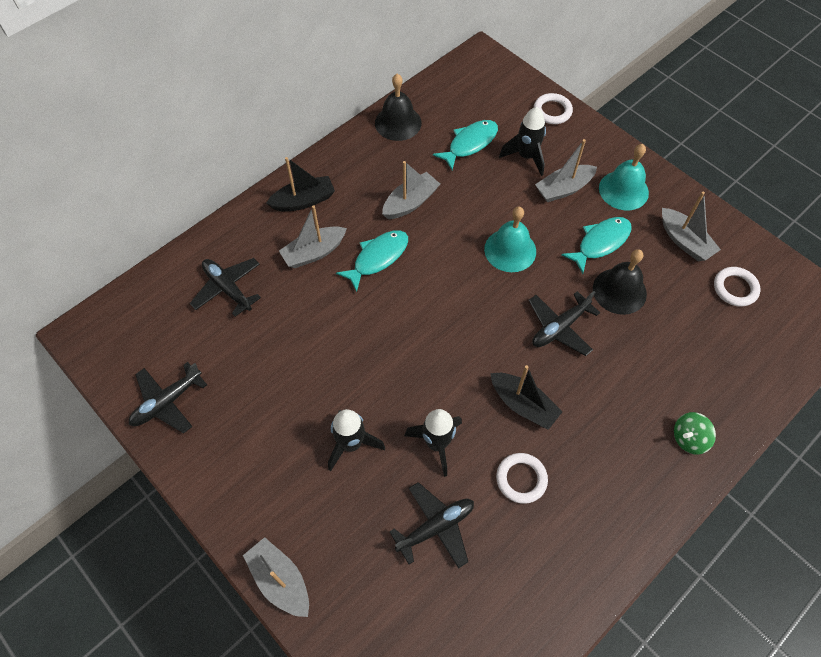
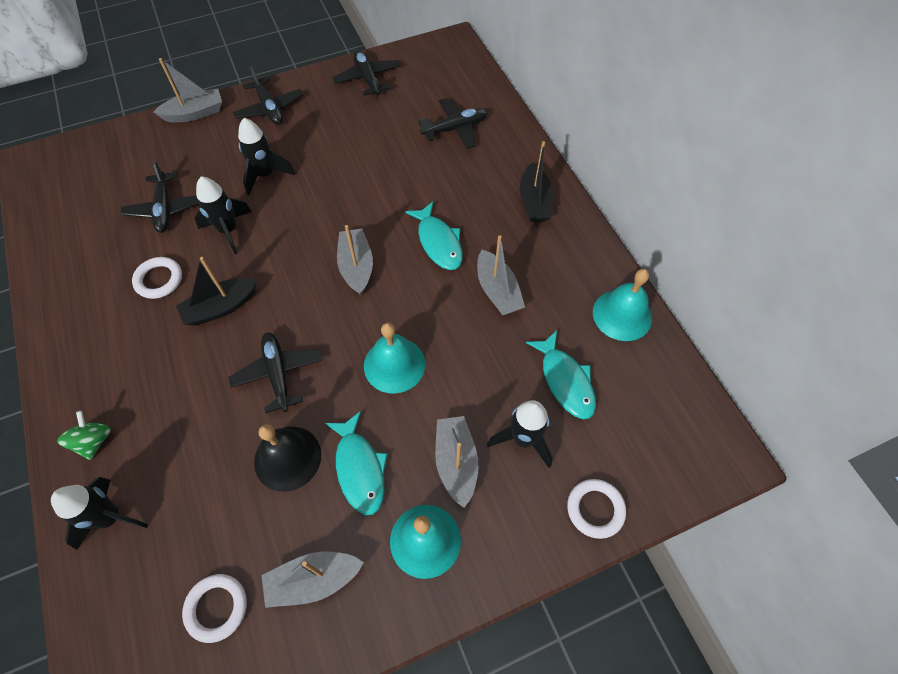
camera: 110 degrees right, 0 degrees up
grey boat [279,205,347,268] -> grey boat moved to [337,225,373,295]
black bell [375,74,422,141] -> turquoise bell [593,269,652,341]
none -> black rocket [51,477,149,550]
none -> black plane [233,66,303,125]

